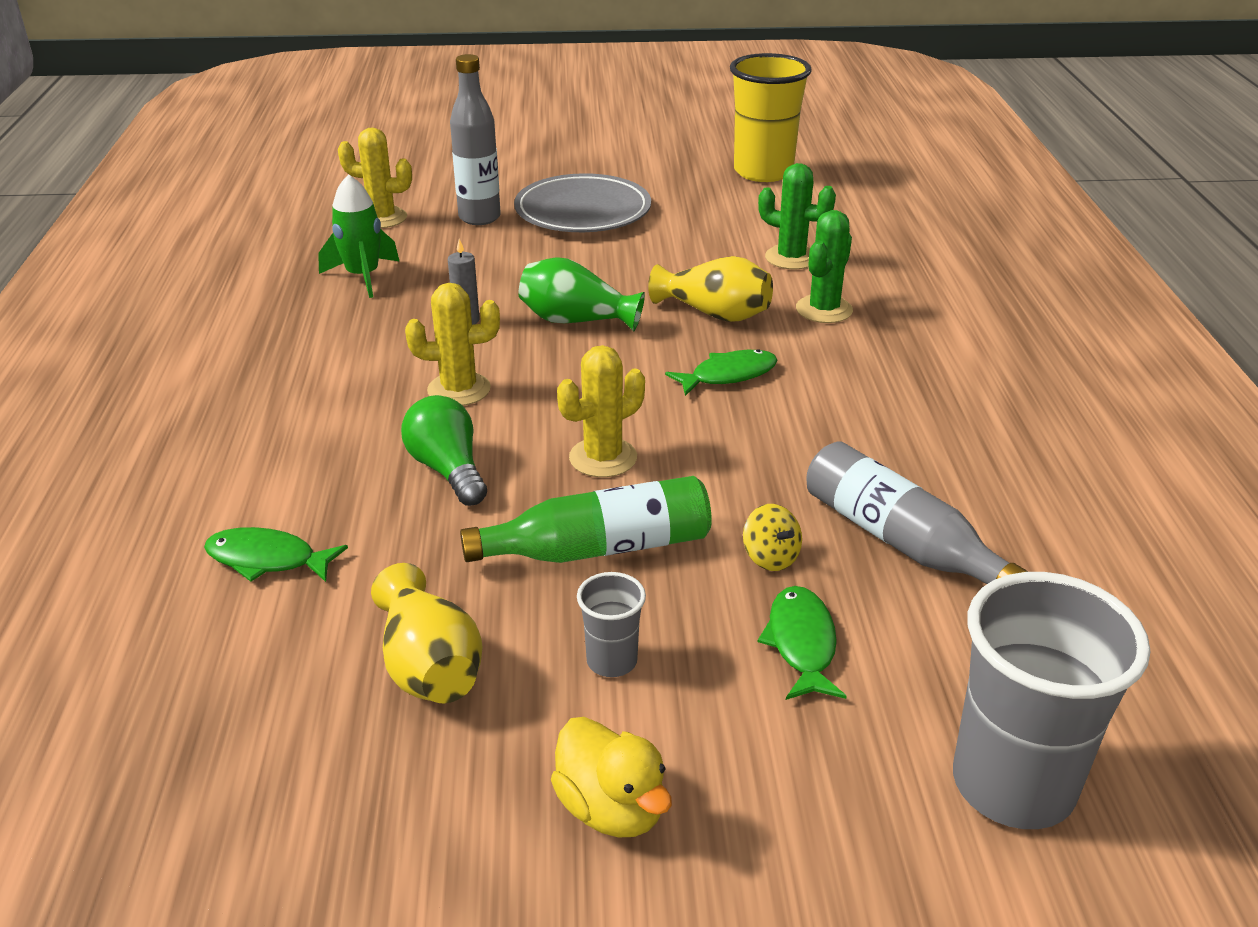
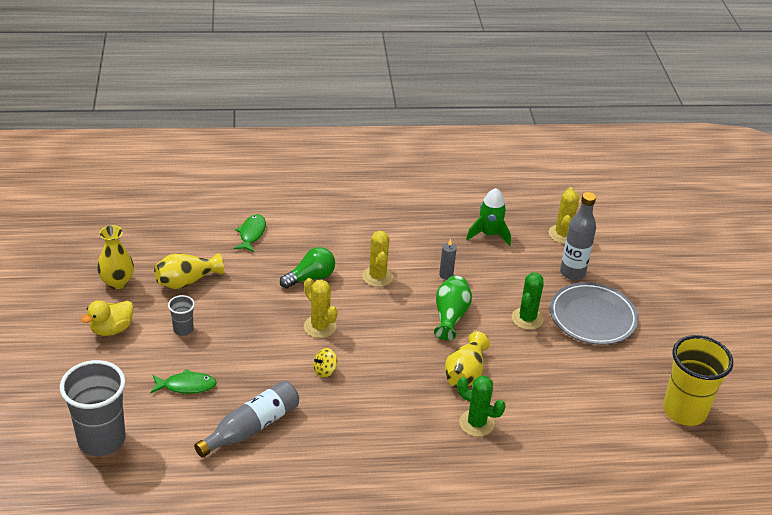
camera: 85 degrees right, 5 degrees up
green bottle [460,476,712,563] -> none
green fish [665,349,778,396] -> none
yellow spinning top [743,504,802,571] -> yellow spinning top moved to [313,348,337,378]
green cactus [758,163,836,270] -> green cactus moved to [512,272,544,330]
none -> yellow vase [97,225,134,289]

